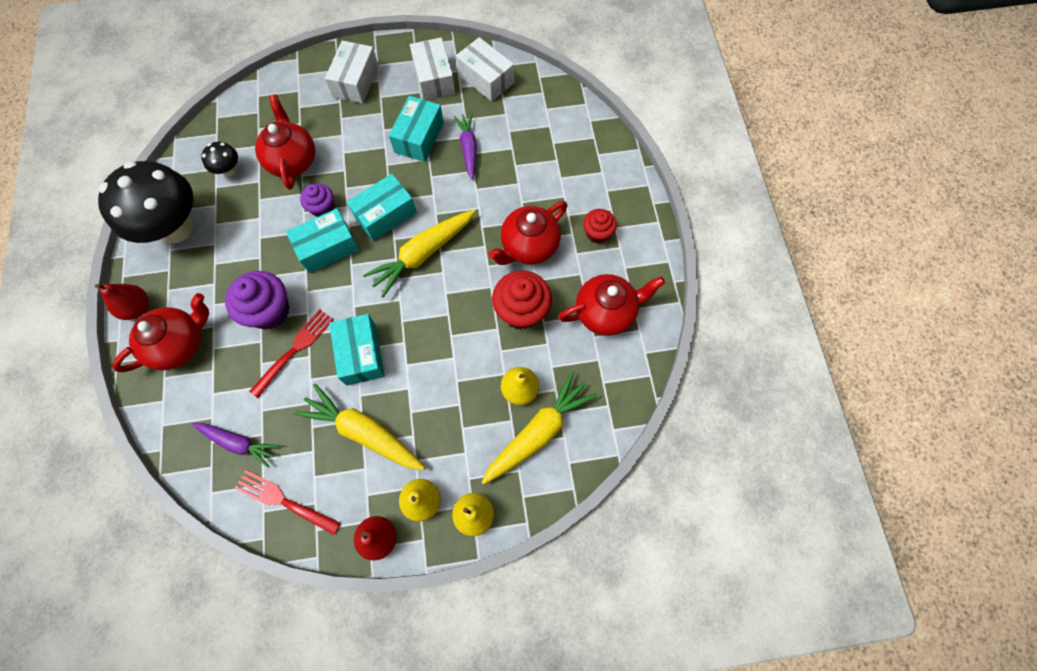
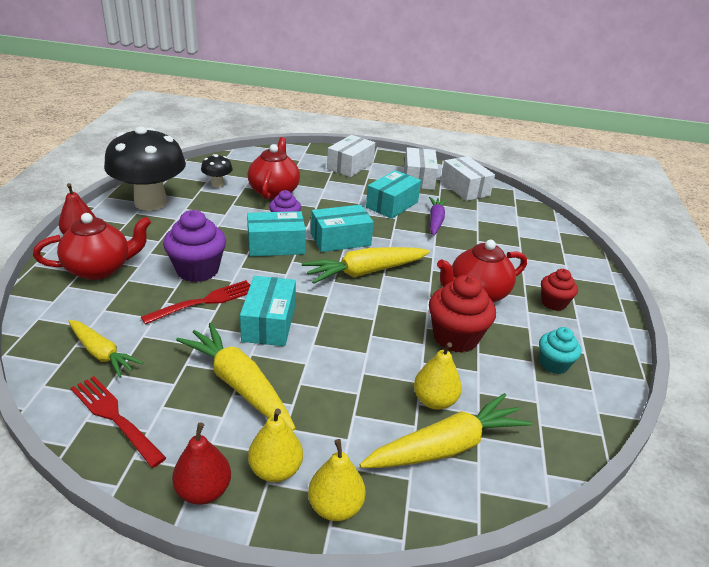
camera: 15 degrees right, 35 degrees down
purple carrot [192,423,279,468] -> yellow carrot [69,320,143,378]
red teapot [558,274,665,336] -> turquoise cupcake [539,327,581,374]

